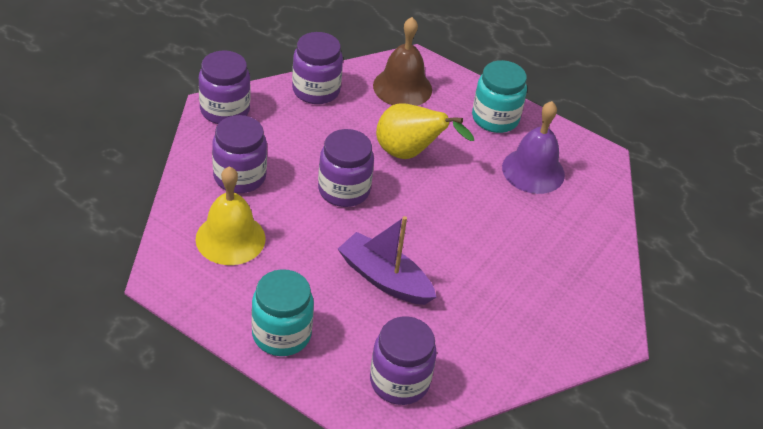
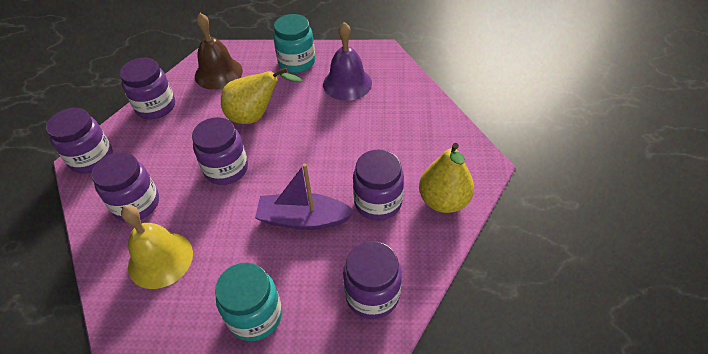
camera: 25 degrees left, 5 degrees up
none -> purple jar [353,149,404,221]
none -> yellow pear [419,143,474,213]

